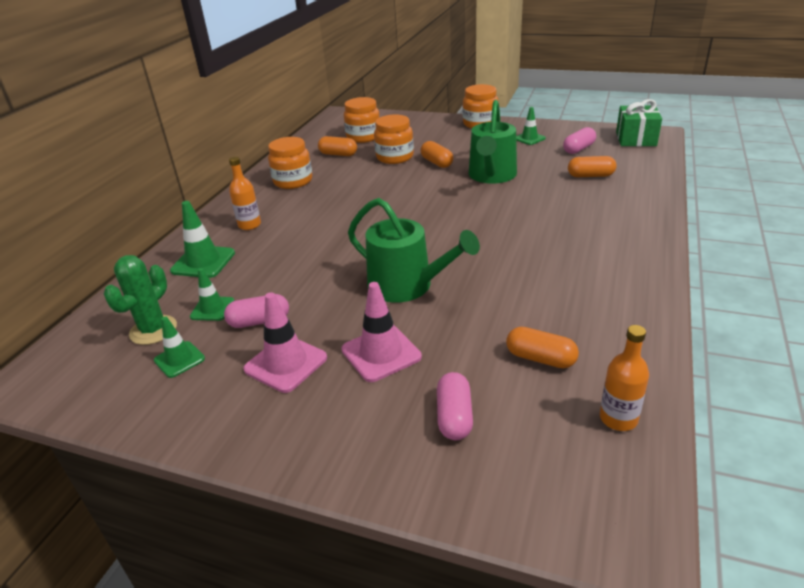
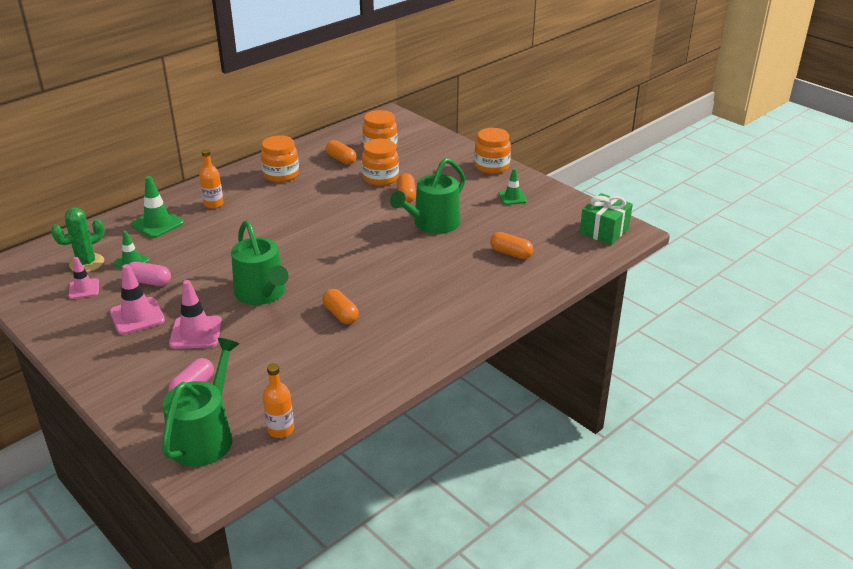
camera: 25 degrees right, 0 degrees up
green traffic cone [154,317,205,378] -> pink traffic cone [69,257,99,299]
orange capsule [506,327,579,368] -> orange capsule moved to [322,289,359,324]
pink capsule [563,127,596,154] -> none
none -> green watering can [162,338,240,467]

